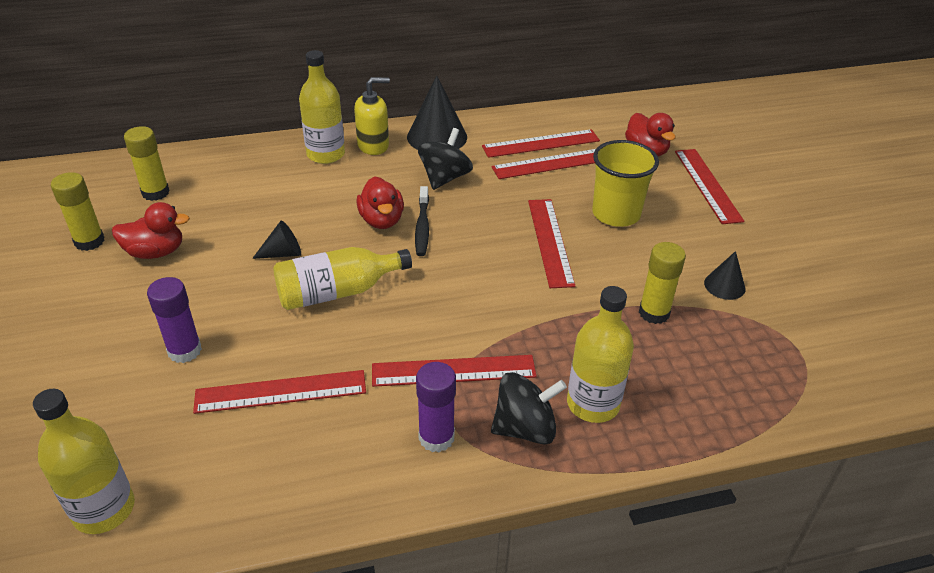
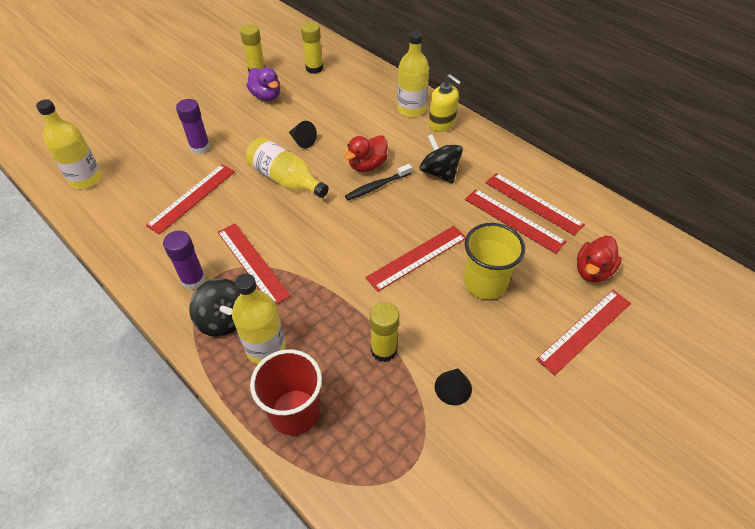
camera: 60 degrees right, 10 degrees up
red duck [112,202,190,259] -> purple duck [246,67,280,101]
red ruler [193,370,366,414] -> red ruler turned 75 degrees clockwise [146,164,235,235]
black cone [407,76,467,150] -> none
black spinning top [418,128,473,190] -> black spinning top turned 120 degrees counterclockwise [420,134,463,183]
none -> red cup [250,349,322,435]

